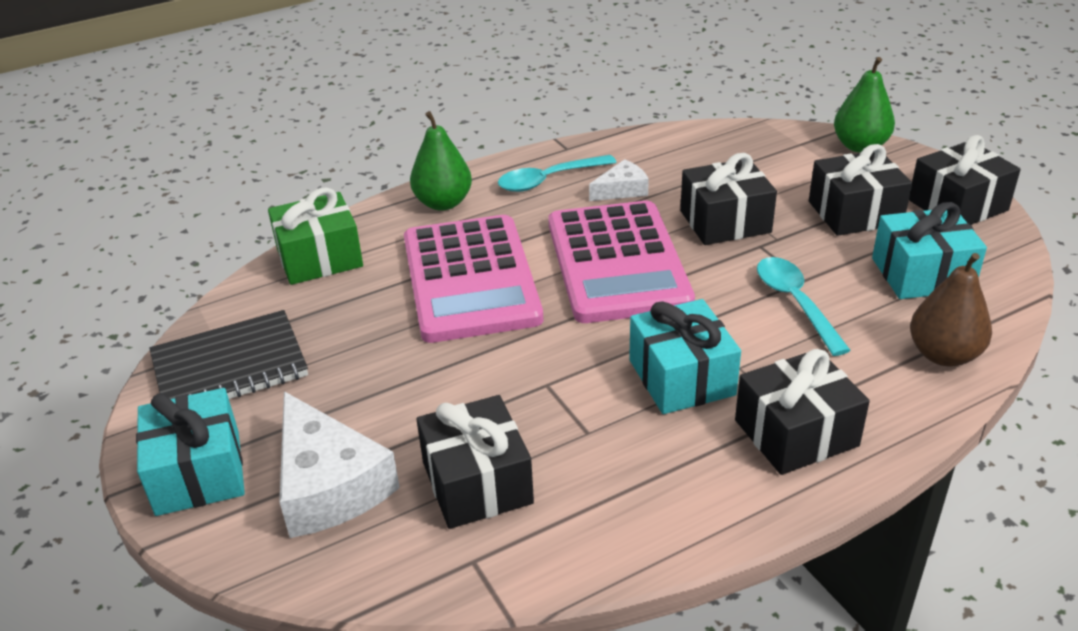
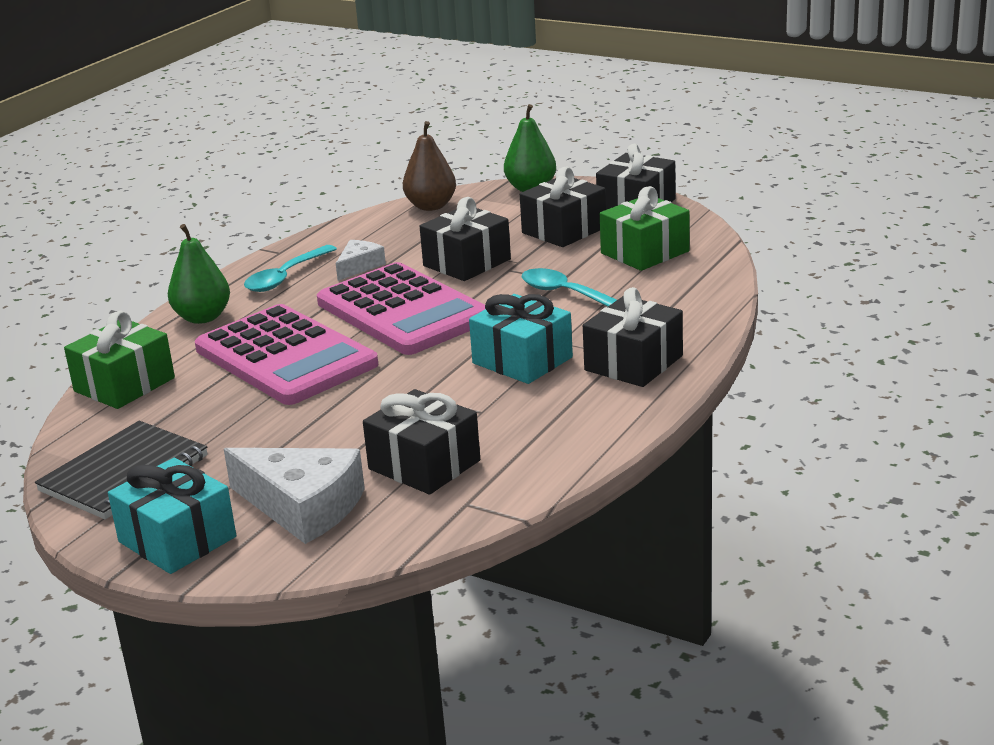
camera: 30 degrees left, 10 degrees down
turquoise gift [872,202,987,299] -> green gift [600,186,690,271]
brown pear [910,253,992,366] -> brown pear moved to [403,121,456,211]

